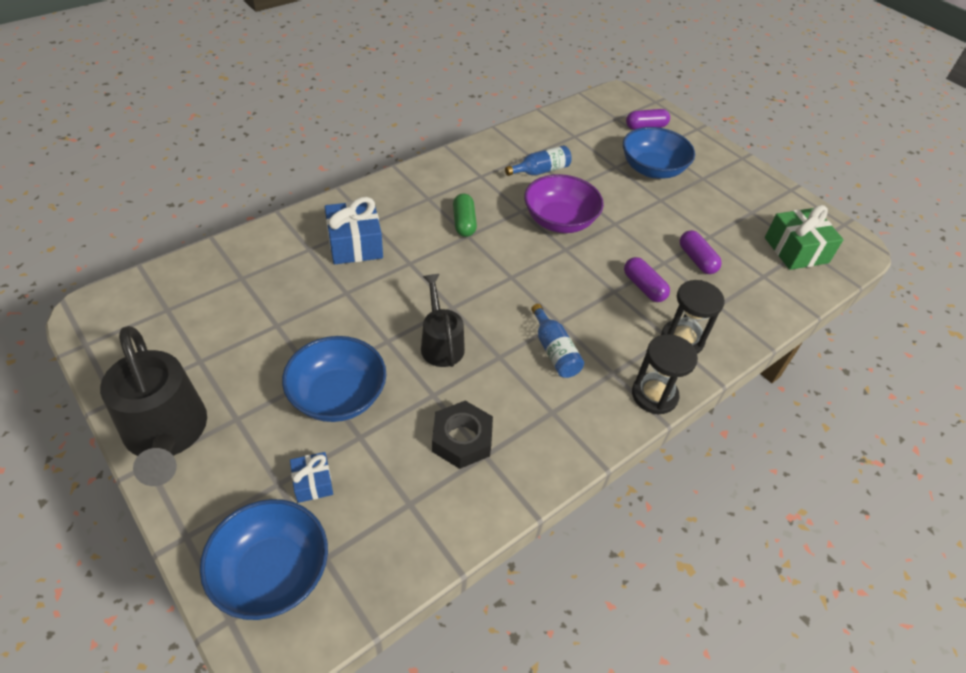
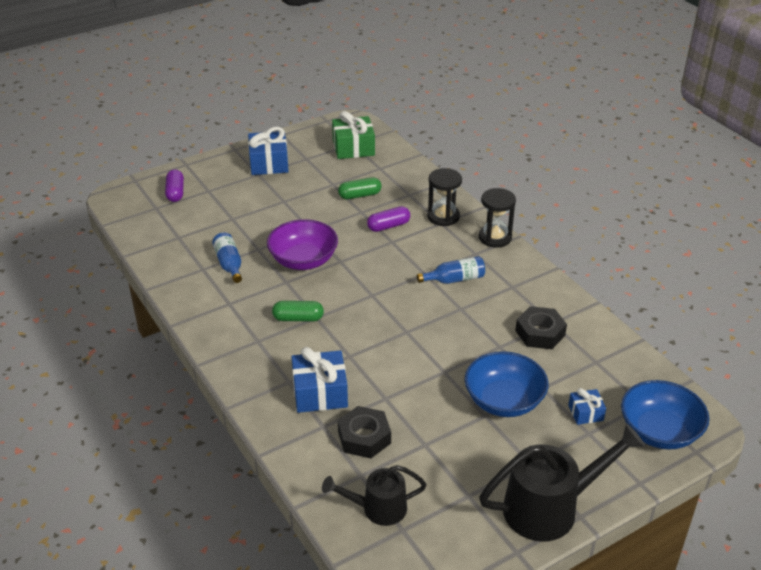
camera: 80 degrees left, 10 degrees down
black watering can [421,274,465,367] -> black watering can moved to [322,465,427,526]
blue bowl [623,127,695,179] -> none
purple capsule [680,230,722,274] -> green capsule [338,177,381,199]
none -> blue gift [248,127,289,175]
none -> black nut [338,406,391,458]

